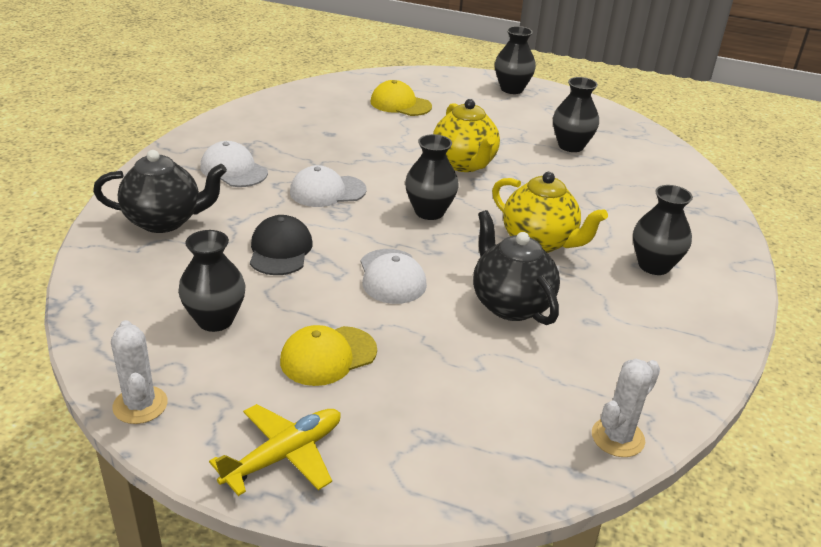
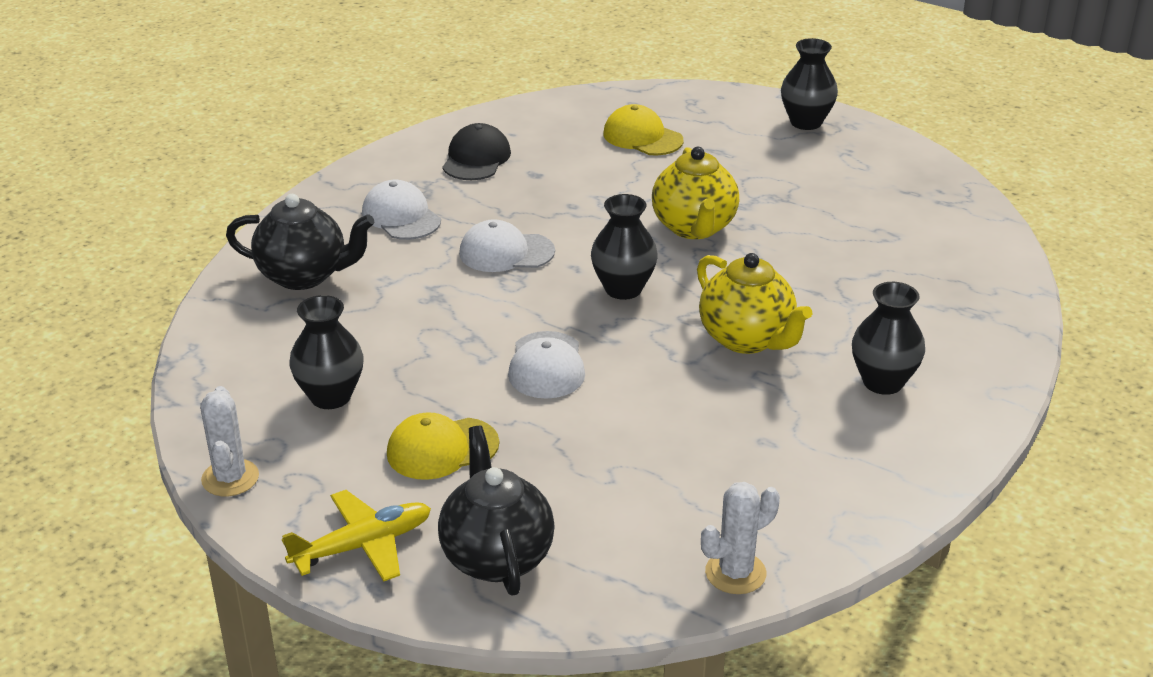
camera: 15 degrees right, 0 degrees up
black cap [250,215,313,275] -> black cap moved to [442,123,511,180]
black teapot [473,210,560,325] -> black teapot moved to [438,426,555,596]
black vase [553,77,599,152] -> none

